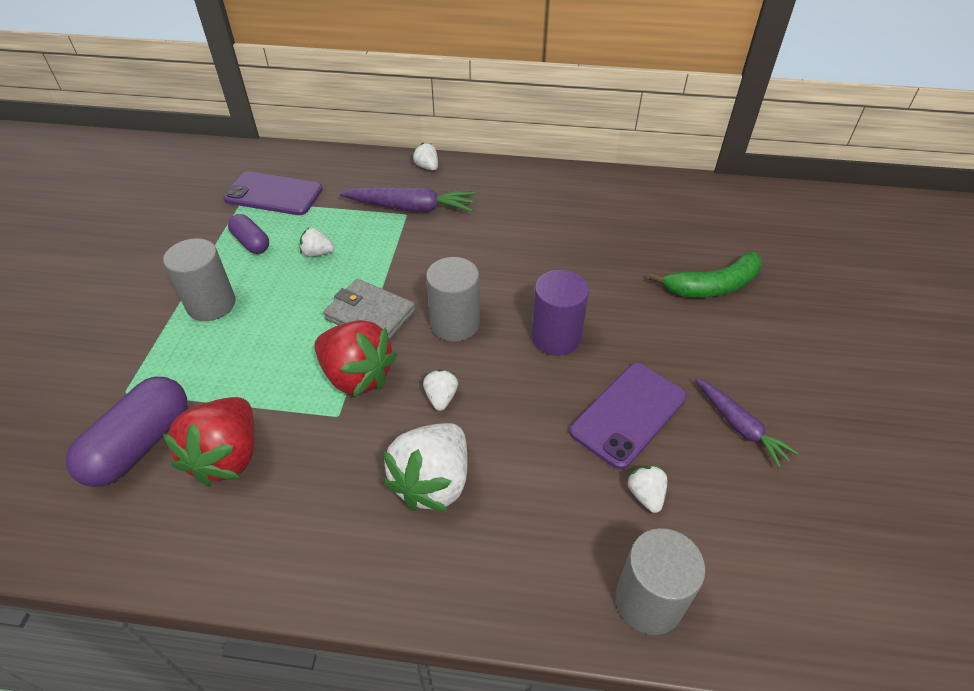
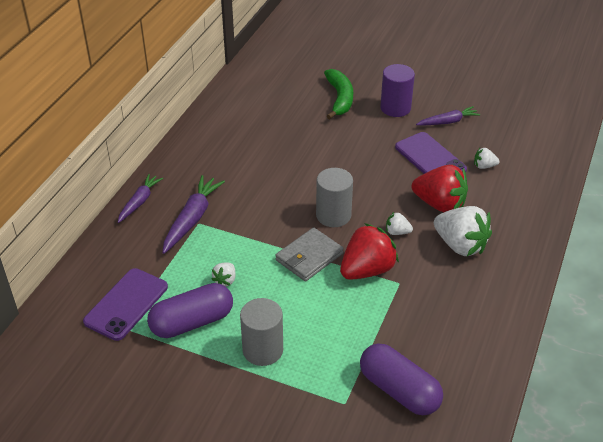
camera: 75 degrees left, 5 degrees down
red strawberry [163,397,254,487] -> red strawberry moved to [412,165,468,212]
purple capsule [228,214,269,254] -> purple capsule [147,283,233,338], size x1.73
white strawberry [412,143,438,171] -> purple carrot [118,174,163,223]
purple cylinder [531,270,589,356] -> purple cylinder moved to [380,64,415,117]
grey cylinder [615,528,706,635] -> none

